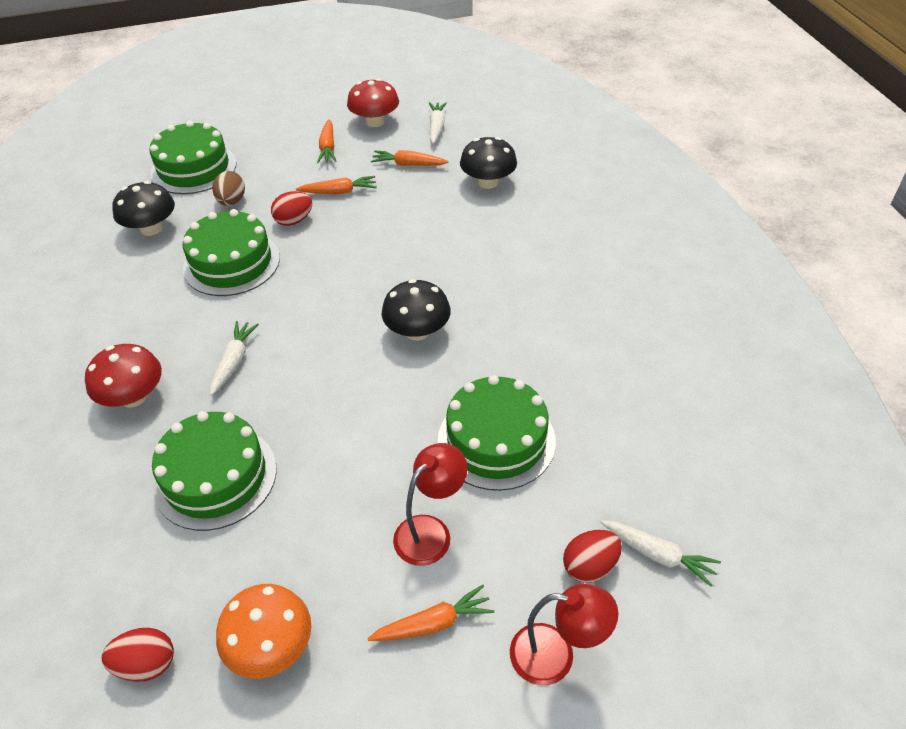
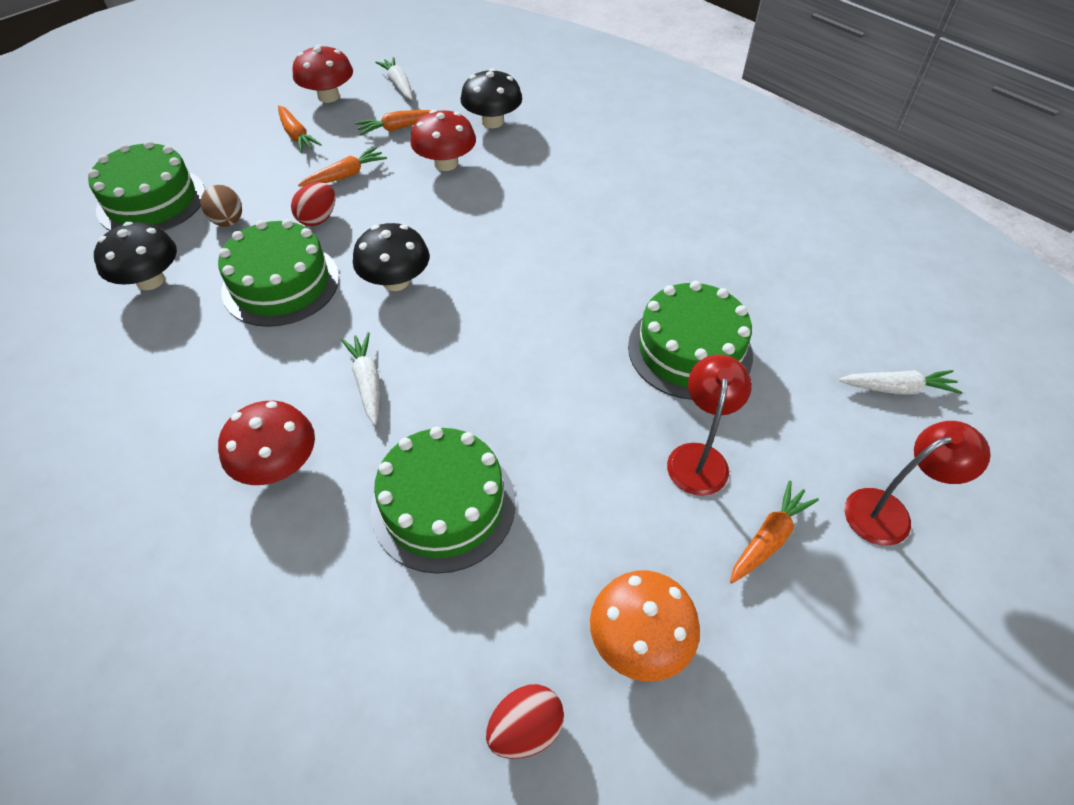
camera: 30 degrees left, 5 degrees up
black mushroom [381,279,451,341] -> black mushroom moved to [353,223,430,291]
red egg [563,530,622,583] -> none
none -> red mushroom [410,110,476,171]

